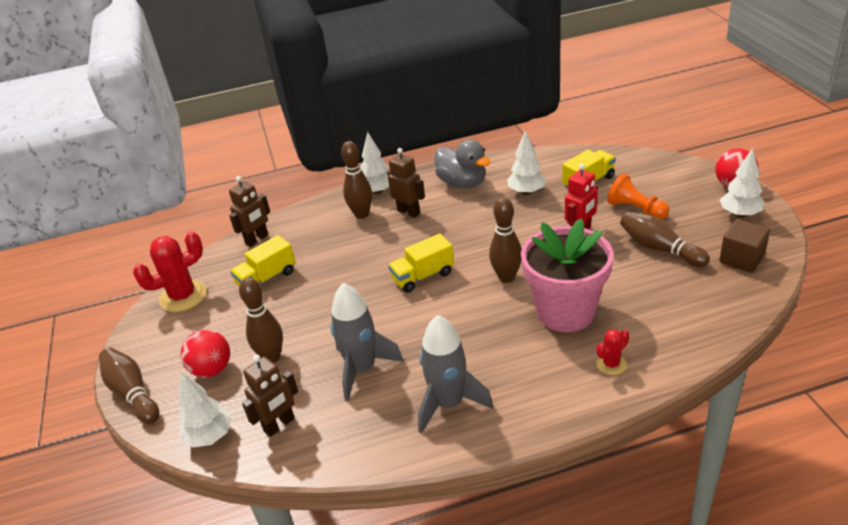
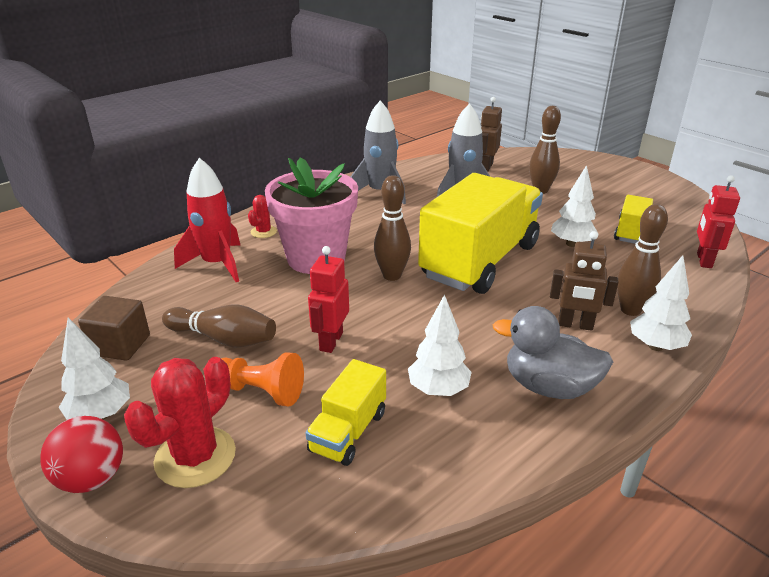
camera: 150 degrees right, 5 degrees down
brown bowling pin [99,348,159,424] -> none
red cactus [133,231,207,312] -> red cactus moved to [124,357,236,488]
white tree [178,372,232,448] -> white tree moved to [551,165,599,247]
red ball [181,330,230,378] -> none
brown robot [229,176,270,247] -> red robot [697,175,740,268]
yellow truck [388,233,454,293] -> yellow truck [418,173,543,294], size x2.14
none -> red rocket [174,158,240,282]

